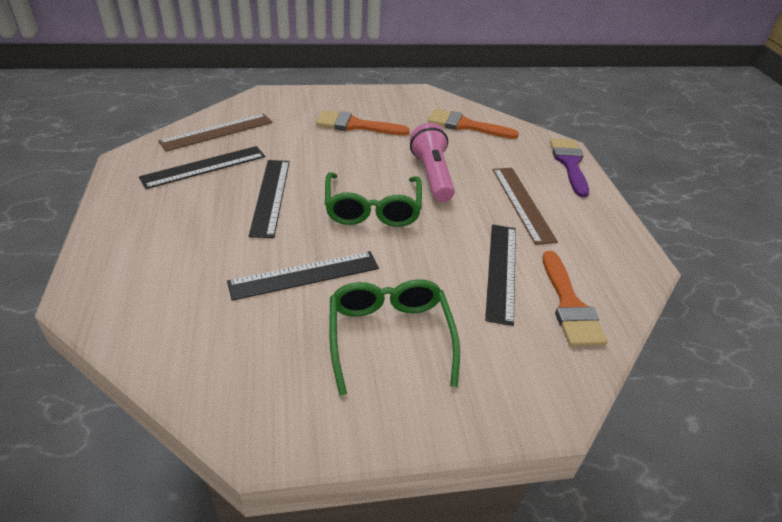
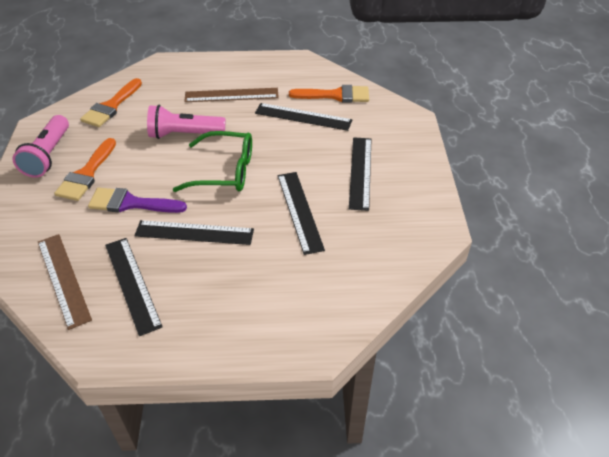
camera: 80 degrees left, 5 degrees up
green glasses [329,279,460,396] -> black ruler [349,137,372,211]
purple brush [550,138,589,198] -> purple brush moved to [88,188,187,213]
none -> pink flashlight [12,115,69,178]

